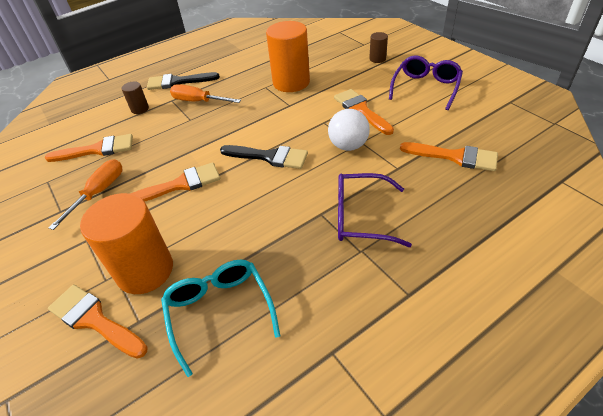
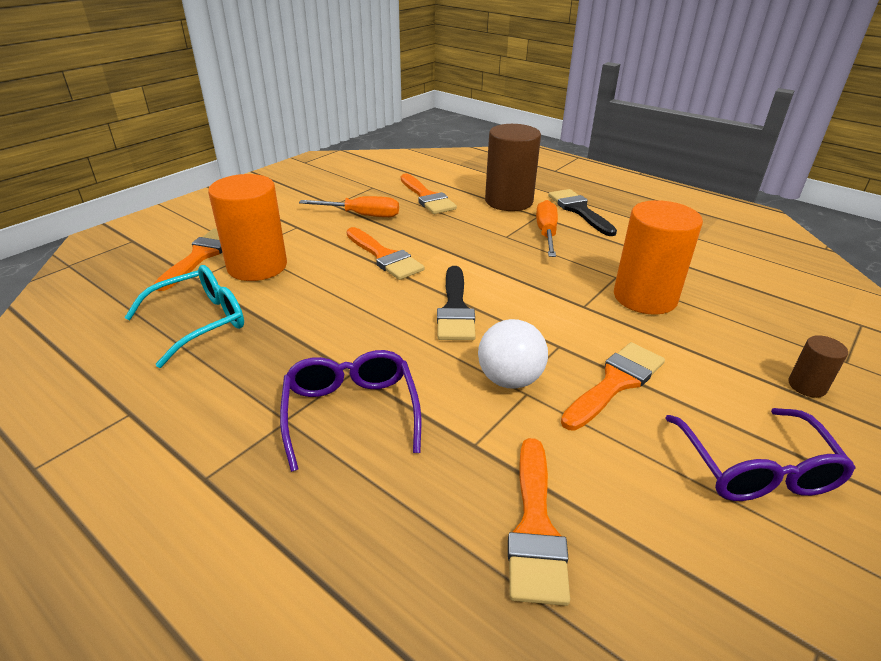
camera: 70 degrees right, 10 degrees down
brown cylinder [122,81,149,114] -> brown cylinder [485,124,541,211], size x2.16
purple glasses [389,56,463,110] -> purple glasses turned 75 degrees clockwise [665,408,856,501]

